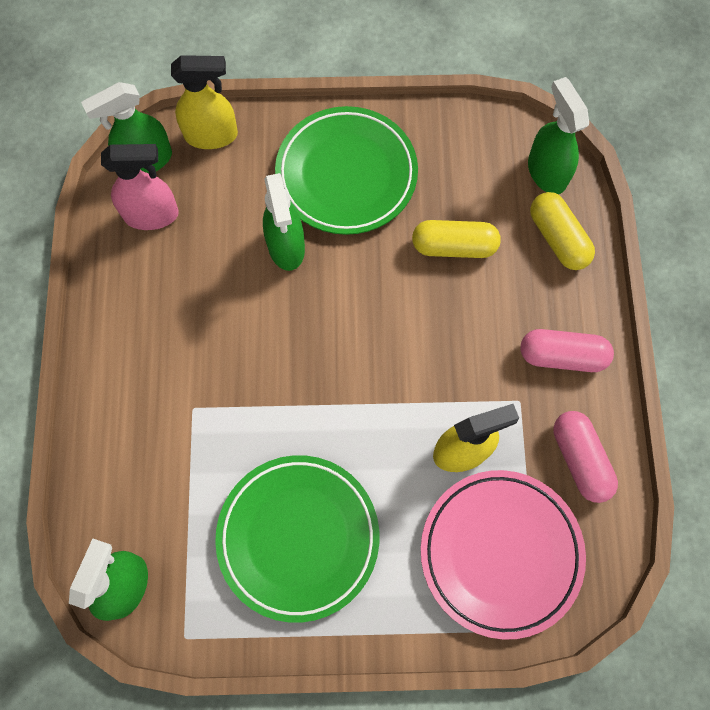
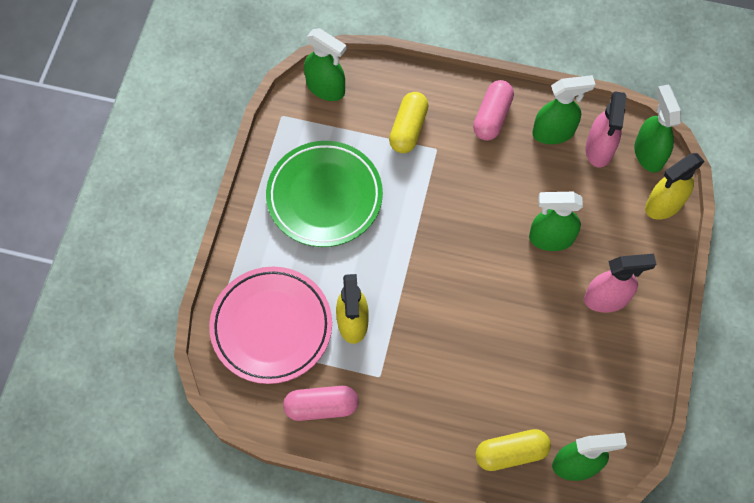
camera: 105 degrees right, 5 degrees down
yellow spray bottle [171,55,238,149] -> yellow spray bottle turned 45 degrees clockwise [645,153,705,220]
green plate [275,106,418,235] -> pink spray bottle [584,254,656,313]
yellow capsule [412,220,501,258] -> yellow capsule moved to [389,92,429,153]
pink capsule [520,329,614,372] -> pink capsule moved to [473,80,514,141]
none -> green spray bottle [532,75,595,144]

